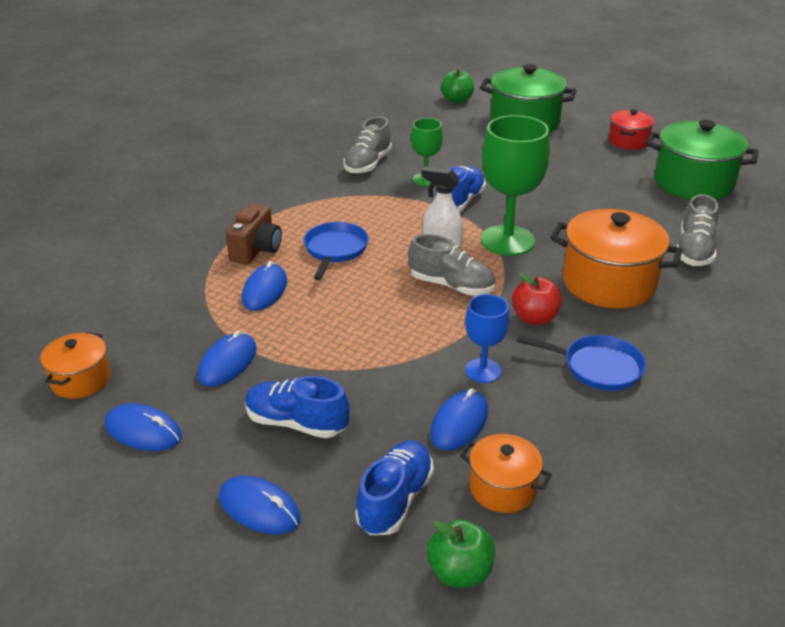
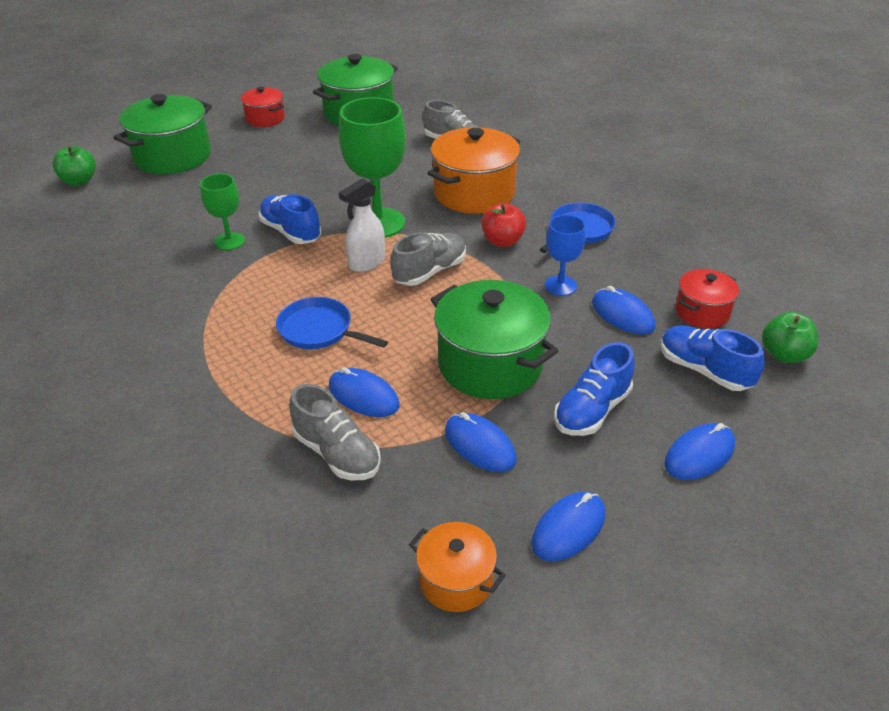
camera: 70 degrees left, 5 degrees up
brown camera [226,204,282,265] -> none
grey shoe [343,116,392,174] -> grey shoe moved to [289,384,381,480]
orange pot [460,434,552,513] -> red pot [676,269,739,328]
none -> green pot [430,280,559,399]

